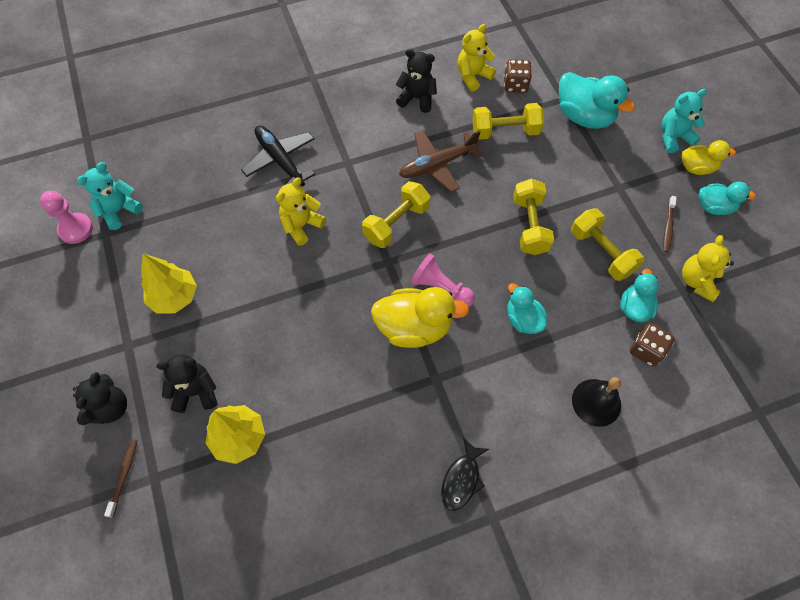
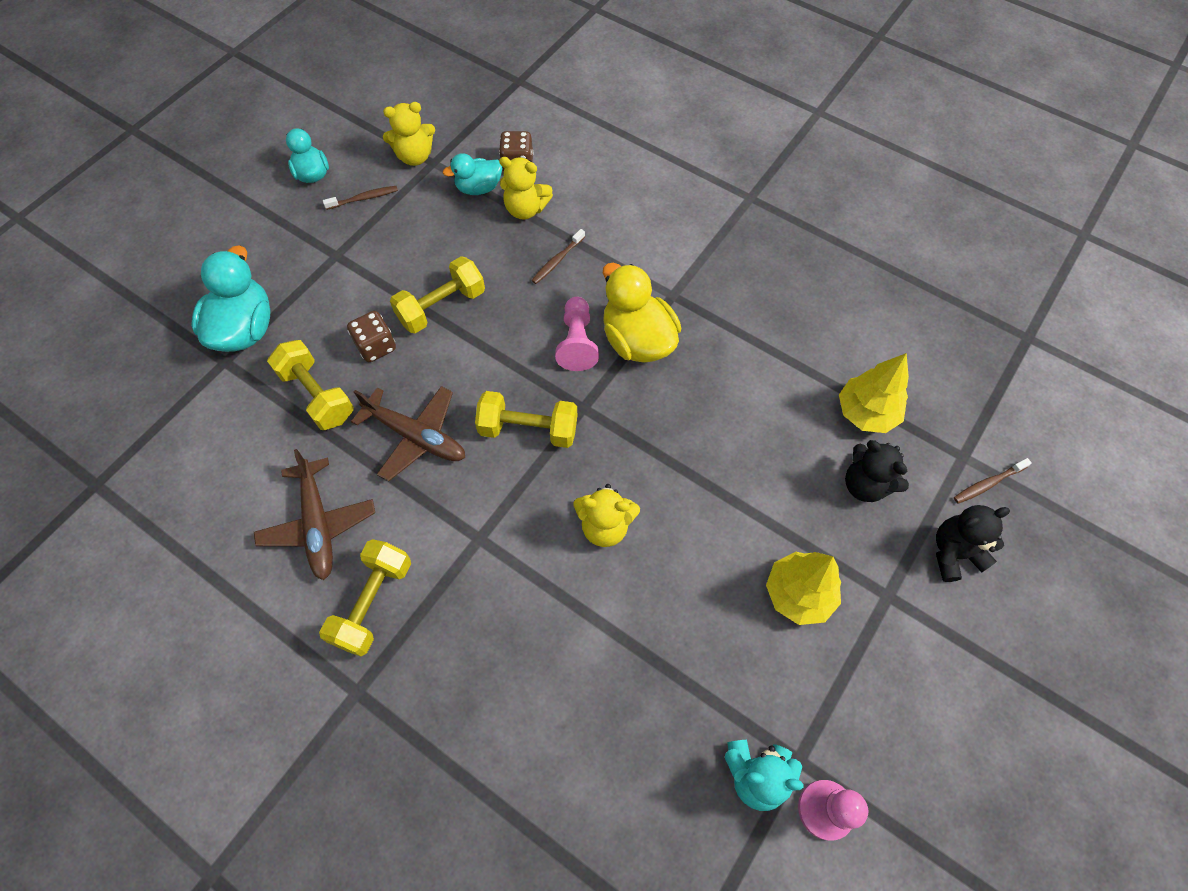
camera: 125 degrees left, 0 degrees up
black plane [241,126,315,186] -> none
black teddy bear [396,49,437,113] -> brown plane [254,449,375,580]
black fish [441,437,489,511] -> none
yellow teddy bear [457,24,496,91] -> yellow teddy bear moved to [499,157,553,219]
brown dice [504,59,532,93] -> brown dice moved to [347,311,396,362]
turquoise duck [507,283,547,334] -> brown toothbrush [531,229,585,284]
yellow dumbbell [571,208,644,281] -> yellow dumbbell moved to [319,539,411,656]
black bell [572,377,621,427] -> none
turquoise teddy bear [662,89,707,153] -> none
yellow duck [682,140,736,175] -> none

